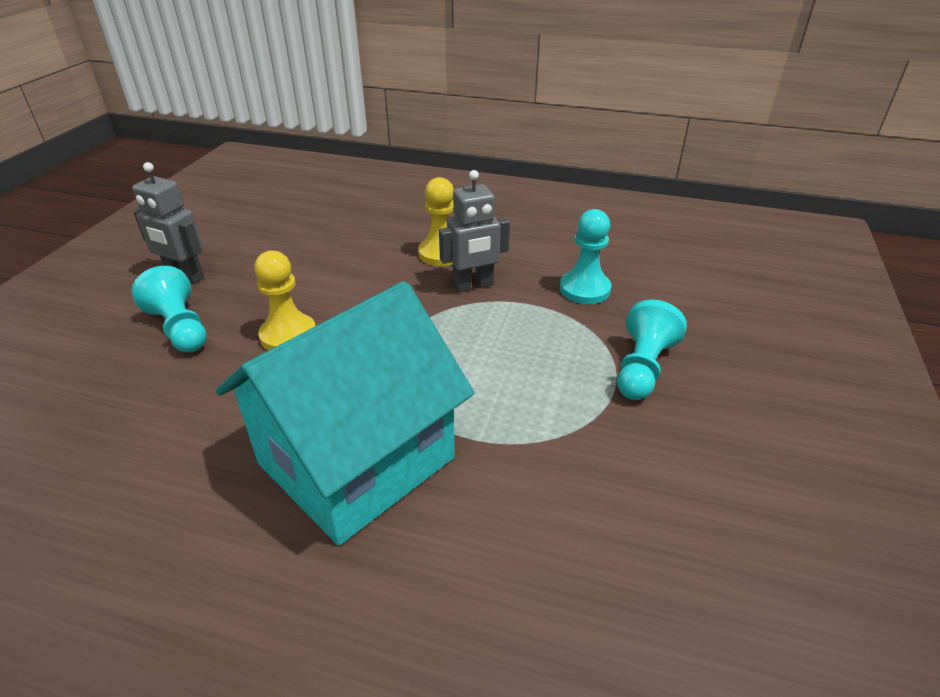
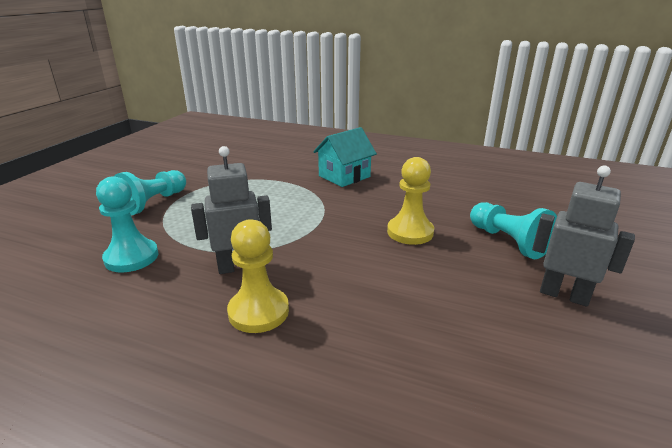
camera: 175 degrees left, 10 degrees down
turquoise house [216,281,474,545] -> turquoise house [313,127,377,187], size x0.51

